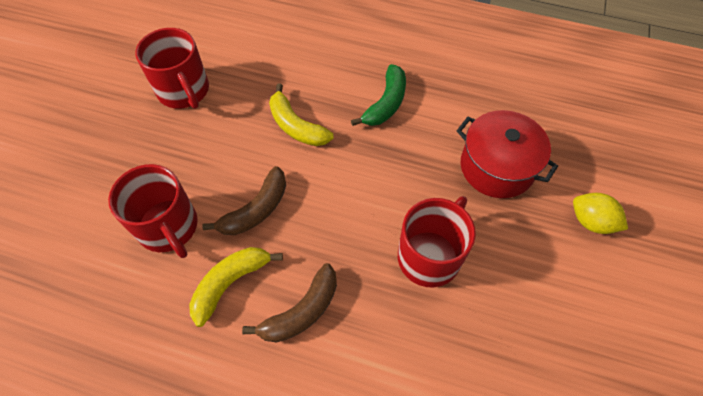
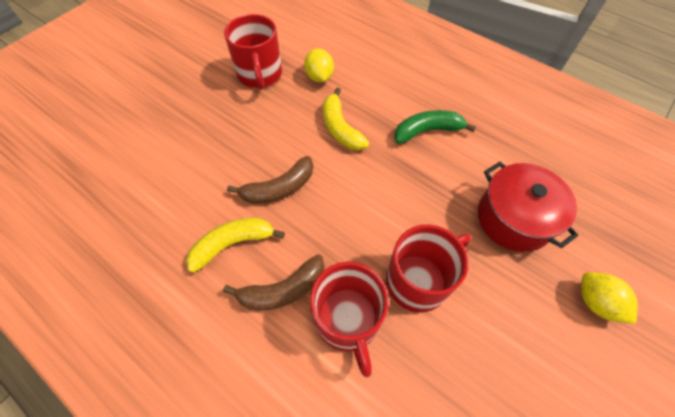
camera: 20 degrees right, 0 degrees up
red mug [108,164,198,258] -> red mug moved to [310,262,389,377]
green banana [351,64,406,126] -> green banana turned 150 degrees counterclockwise [394,110,476,144]
none -> yellow lemon [304,48,334,82]

